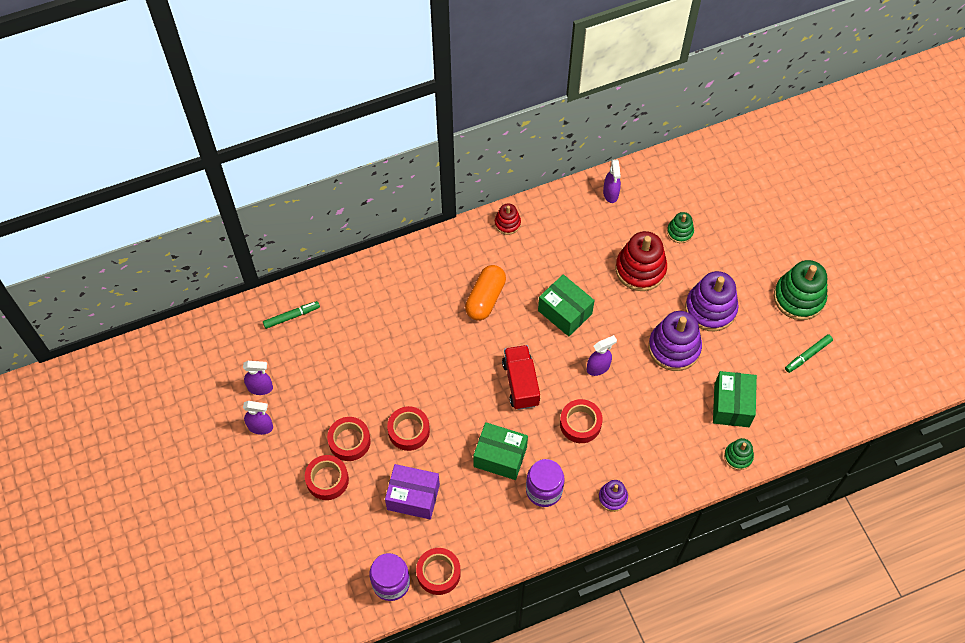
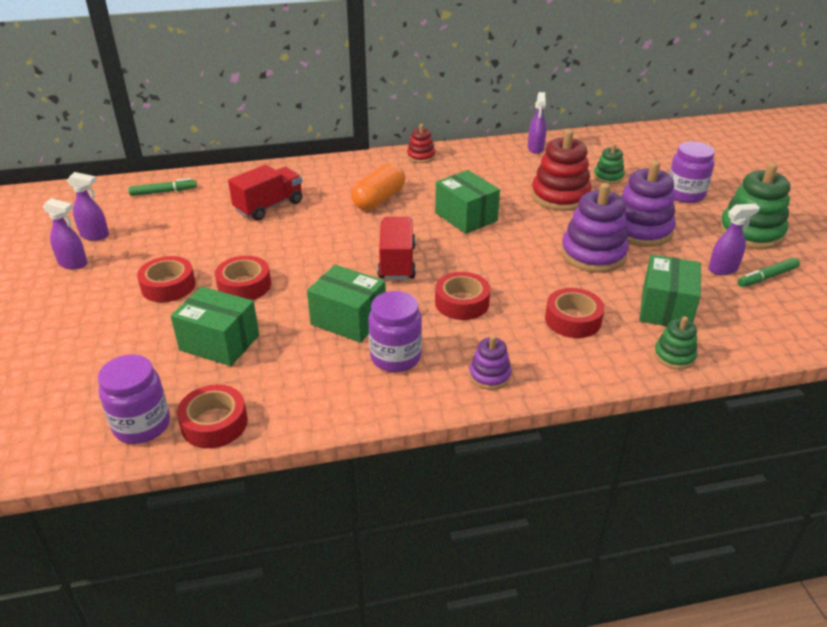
camera: 10 degrees right, 25 degrees down
red tape [305,455,349,500] -> red tape moved to [545,288,604,338]
purple box [385,464,440,519] -> green box [171,286,259,366]
purple spray bottle [587,335,617,376] -> purple spray bottle moved to [708,204,760,275]
none -> red truck [228,165,302,221]
none -> purple jar [669,141,715,203]

